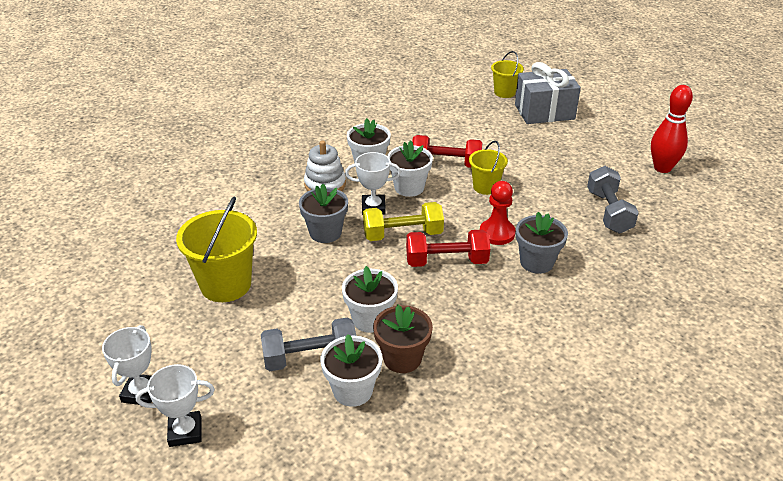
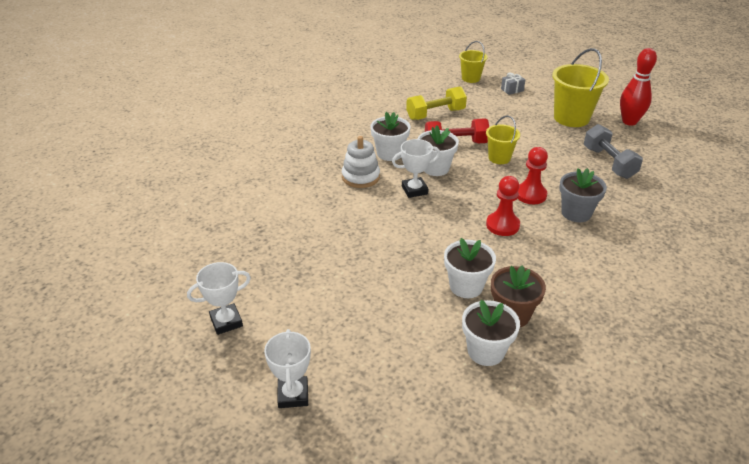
camera: 15 degrees left, 0 degrees up
white trophy [136,364,215,447] -> white trophy moved to [187,262,251,335]
yellow bucket [176,197,257,302] -> yellow bucket moved to [552,48,609,127]
grey dumbbell [261,317,356,371] -> none
grey flower pot [299,184,348,243] -> none
yellow dumbbell [363,202,444,241] -> yellow dumbbell moved to [406,86,467,120]
red dumbbell [406,230,490,267] -> red pawn [486,176,520,236]
grey gift [515,62,581,124] -> grey gift [501,73,525,95], size x0.41

